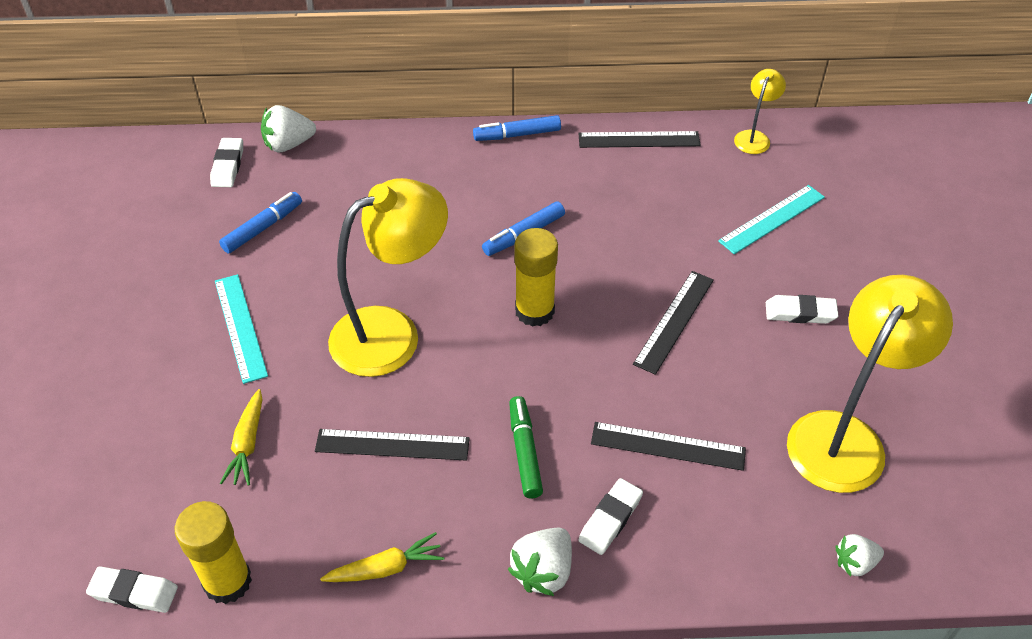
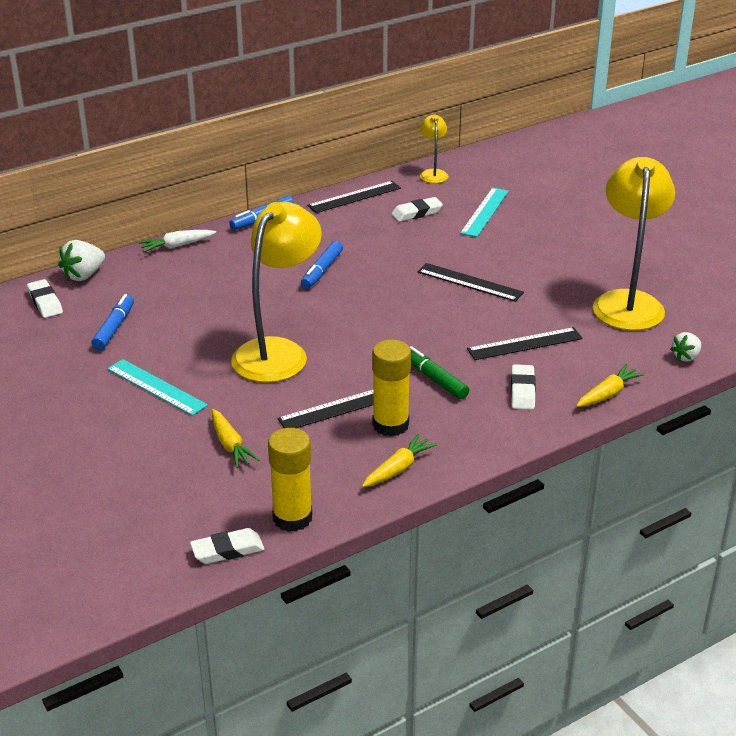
camera: 30 degrees left, 15 degrees down
white strawberry [508,528,572,596] -> none
yellow glue stick [514,228,558,327] -> yellow glue stick moved to [372,340,411,437]
black ruler [633,271,714,375] -> black ruler turned 60 degrees counterclockwise [418,263,524,302]
white eraser [766,295,839,324] -> white eraser moved to [391,197,443,222]
none -> white carrot [138,230,216,252]
none -> yellow carrot [576,364,645,407]

